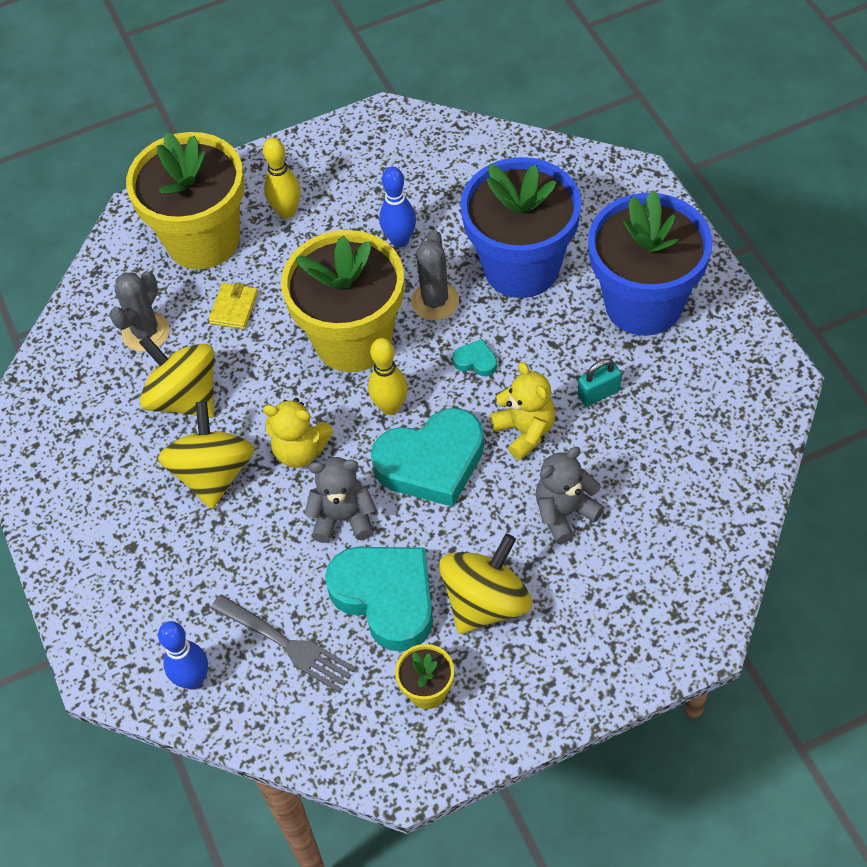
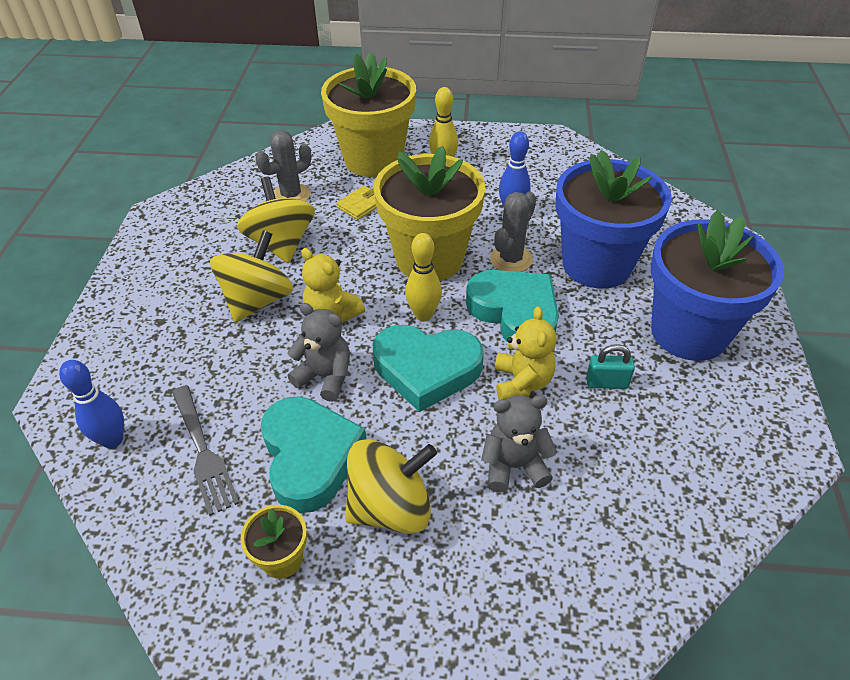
camera: 25 degrees right, 10 degrees down
turquoise heart [452,339,497,376] -> turquoise heart [466,270,559,341], size x2.46

